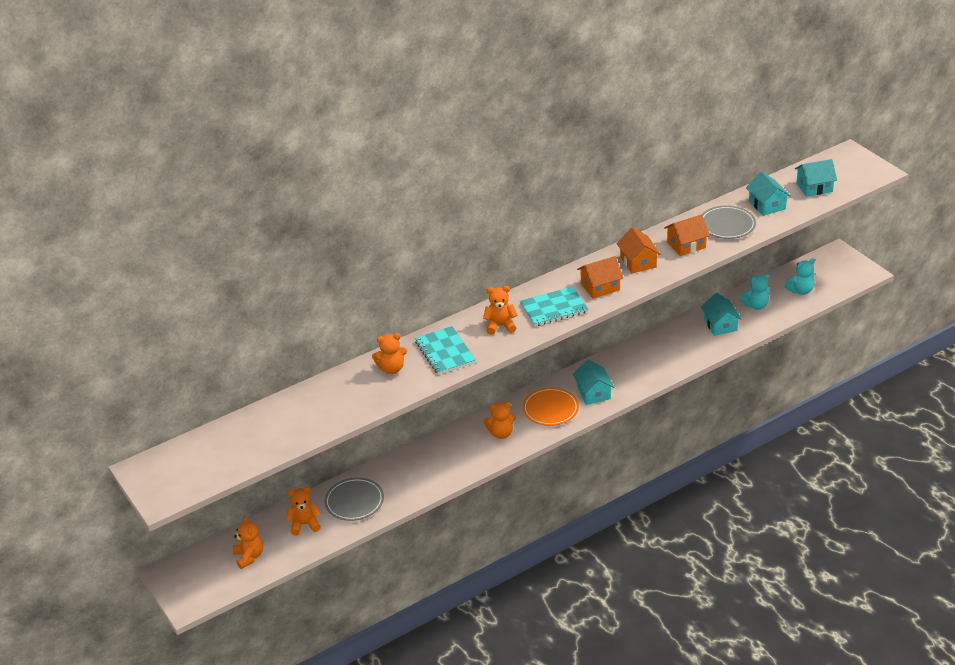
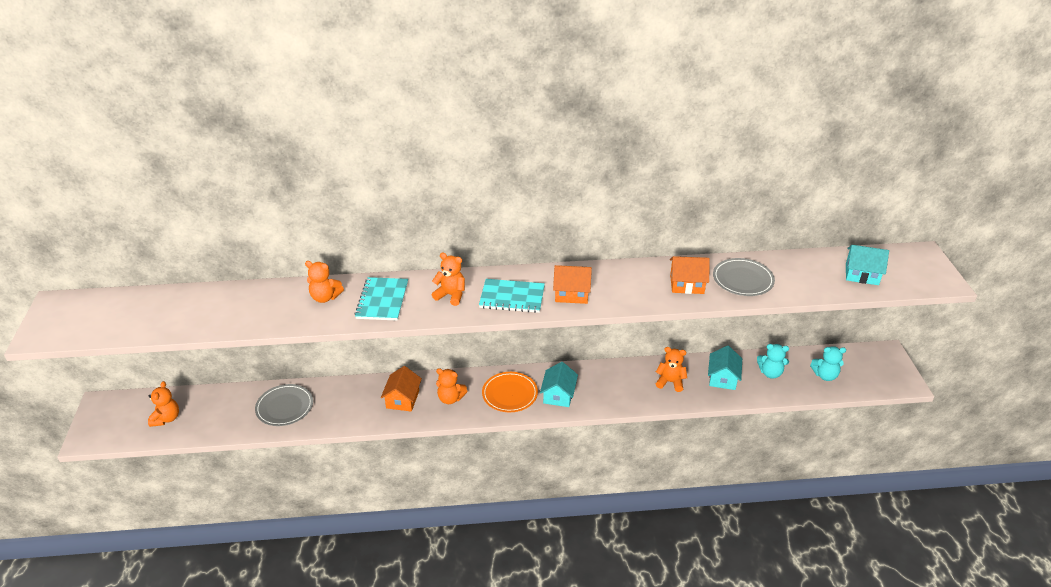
camera: 25 degrees right, 0 degrees up
orange teddy bear [286,487,321,535] -> orange teddy bear moved to [656,347,687,392]
orange house [617,227,661,273] -> orange house moved to [381,366,422,412]
turquoise house [746,171,791,216] -> none

